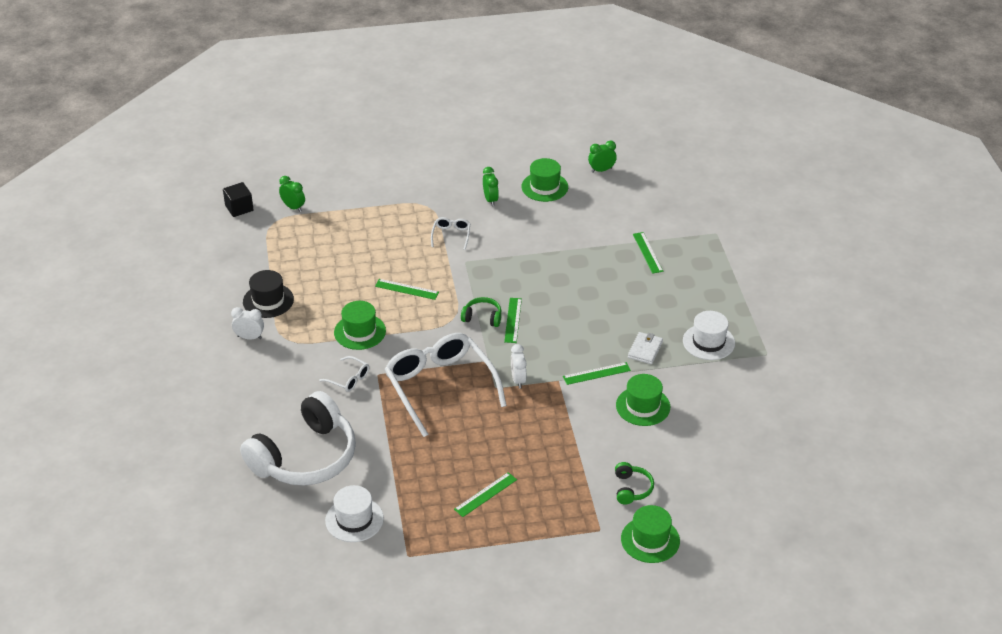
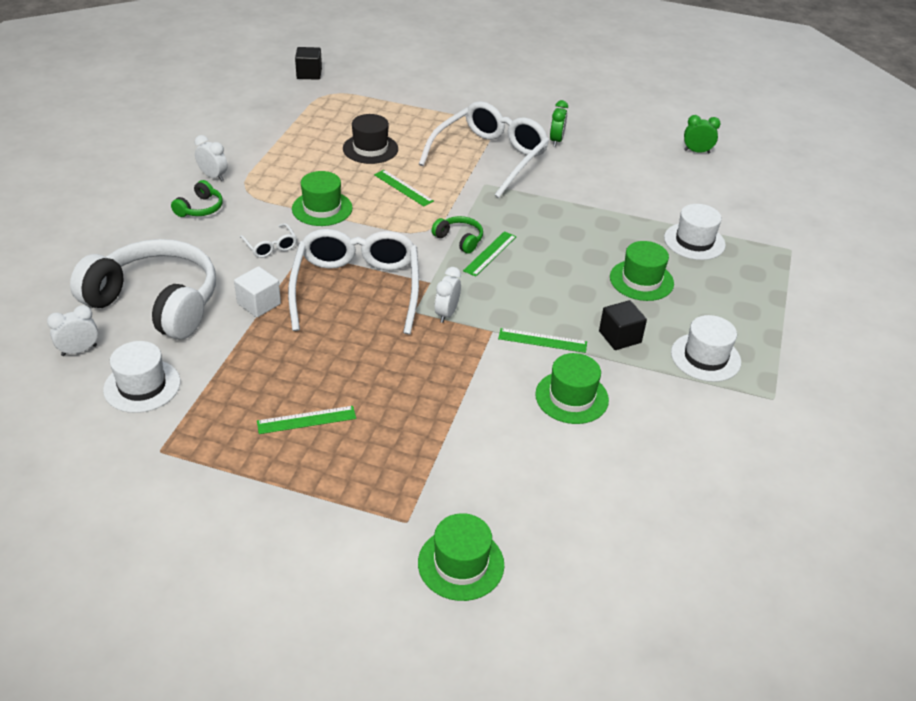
camera: 25 degrees right, 0 degrees up
white headphones [240,391,356,486] -> white headphones turned 135 degrees counterclockwise [70,239,216,340]
black hat [243,270,294,318] -> black hat moved to [343,114,398,164]
green clock [279,176,305,212] -> none
white glasses [431,217,470,250] -> white glasses [418,101,549,198], size x2.41
green hat [522,158,568,202] -> green hat moved to [610,241,674,301]
green headphones [615,462,654,505] -> green headphones moved to [171,180,223,217]
white wallet [628,332,663,364] -> black cube [599,300,647,350]
green ruler [633,232,663,274] -> white hat [664,204,726,260]
none -> white clock [47,305,98,356]
none -> white cube [234,266,281,317]

